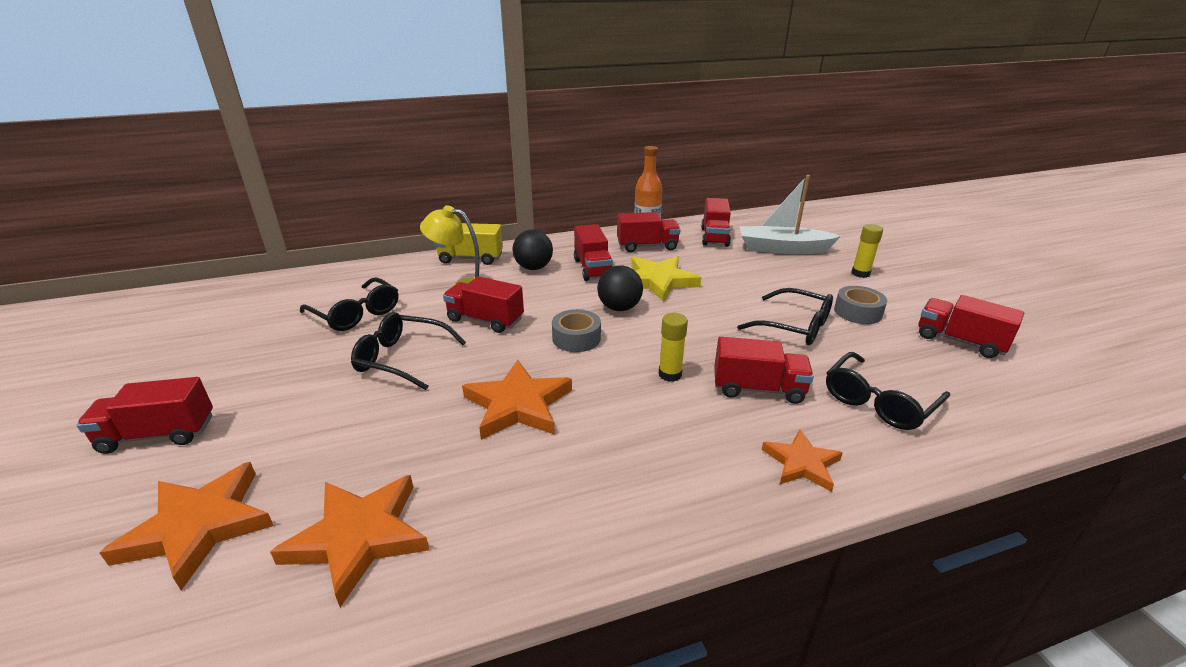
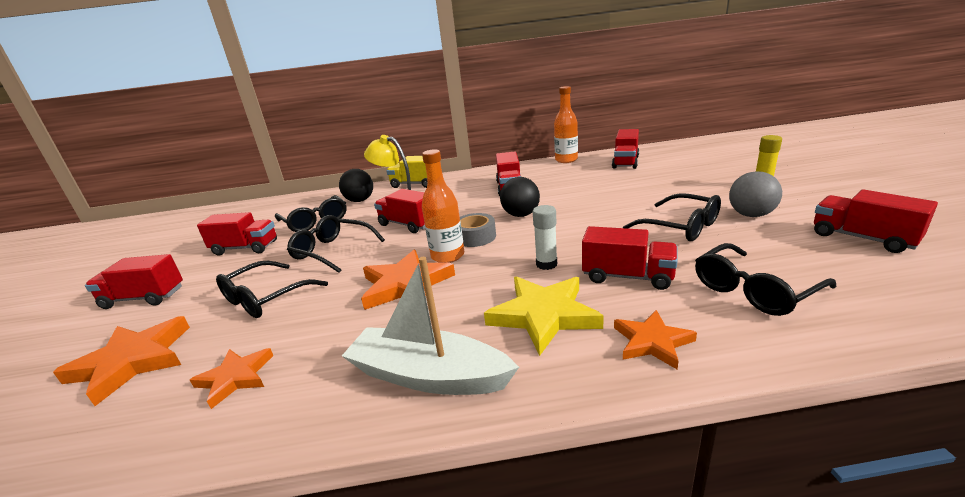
camera: 15 degrees right, 5 degrees down
orange star [270,475,429,607] -> orange star [190,348,273,409], size x0.62
black ball [512,229,553,270] -> black ball moved to [339,169,373,202]
red truck [617,212,681,252] -> red truck moved to [197,212,277,255]
yellow star [631,256,701,302] -> yellow star moved to [484,276,604,356]
yellow glue stick [659,313,688,382] -> white glue stick [533,205,557,270]
white boat [740,175,841,254] -> white boat moved to [342,257,519,395]
grey tape [834,286,887,324] -> grey ball [729,171,782,217]
none -> black glasses [216,261,328,318]
none -> orange bottle [422,149,464,263]

